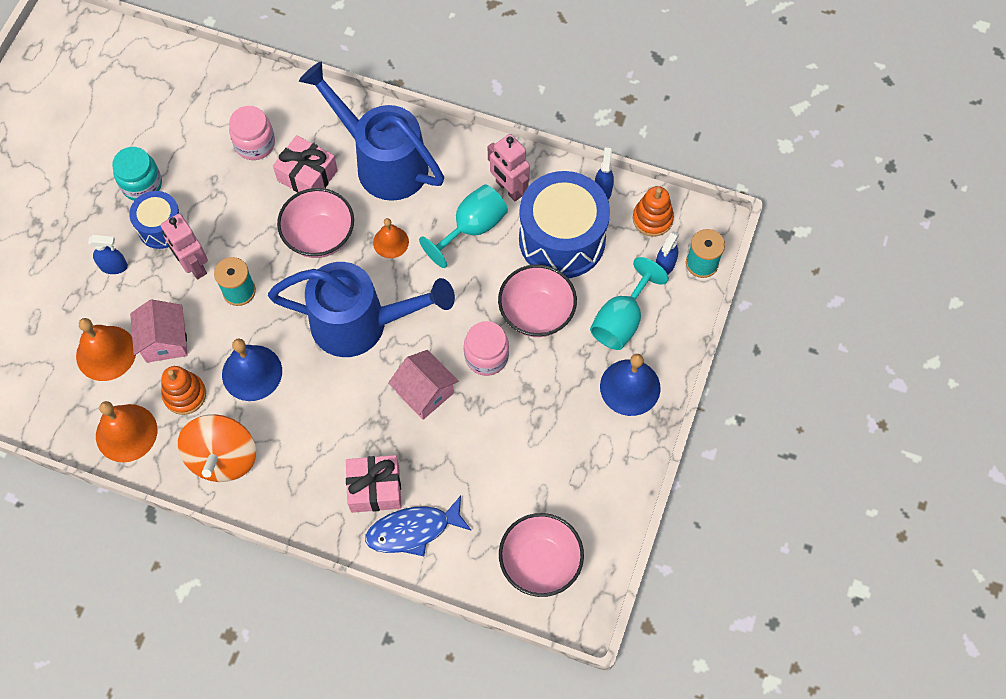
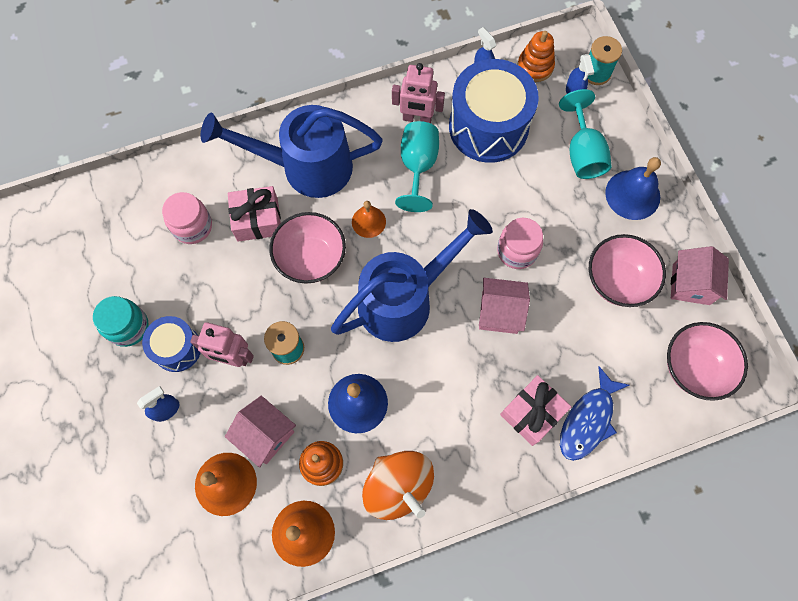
camera: 40 degrees left, 5 degrees up
pink bowl [498,264,577,337] -> pink bowl moved to [589,234,666,307]
none -> pink house [671,246,729,305]

